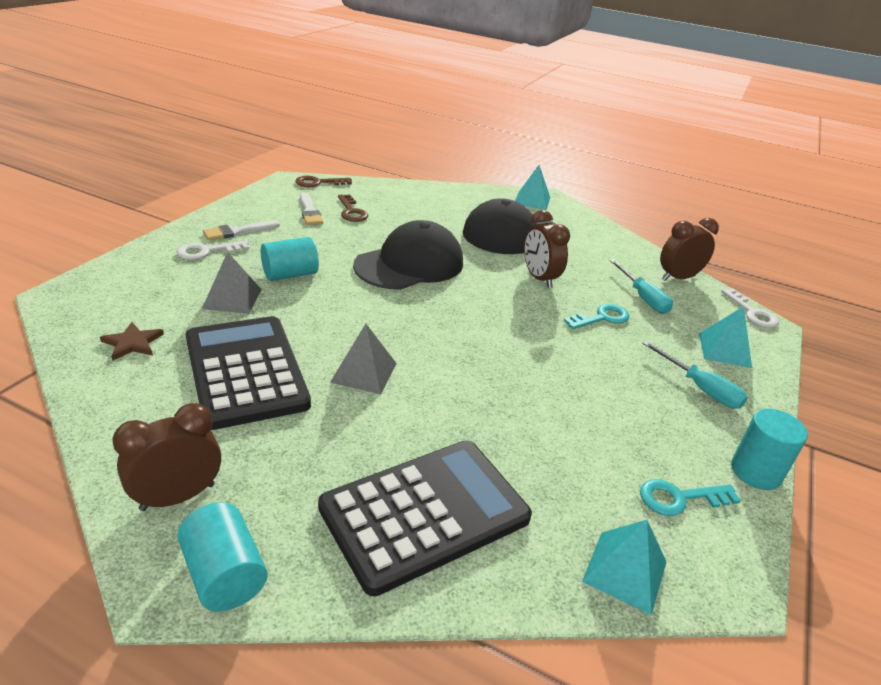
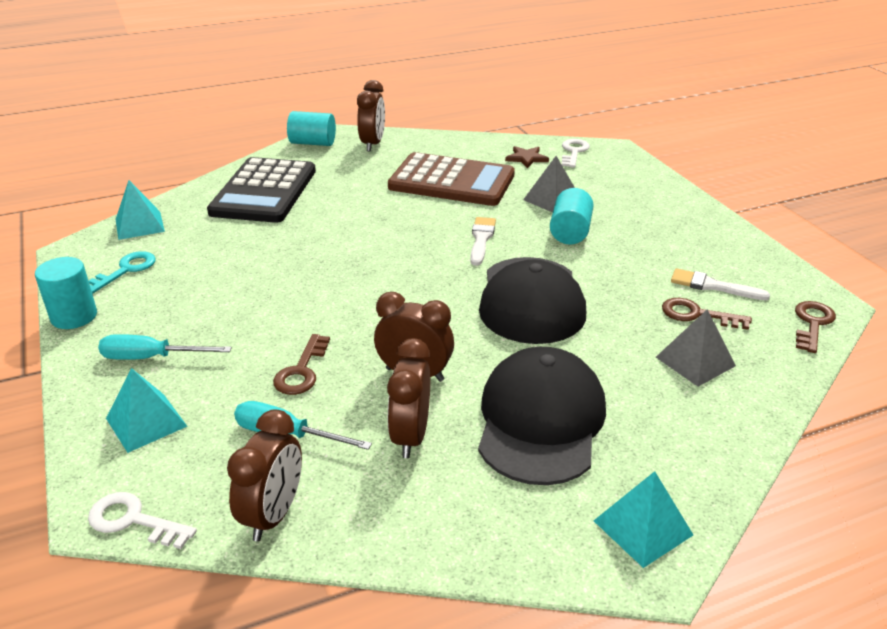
camera: 135 degrees right, 0 degrees up
white key [176,240,249,260] -> white key moved to [562,139,590,168]
black calculator [186,316,311,430] -> brown calculator [388,152,515,206]
white brush [203,220,280,240] -> white brush moved to [470,217,496,266]
grey pyramid [330,324,397,395] -> grey pyramid moved to [656,310,736,387]
turquoise key [564,304,629,329] -> brown key [273,334,330,395]
none -> brown clock [387,338,430,458]

